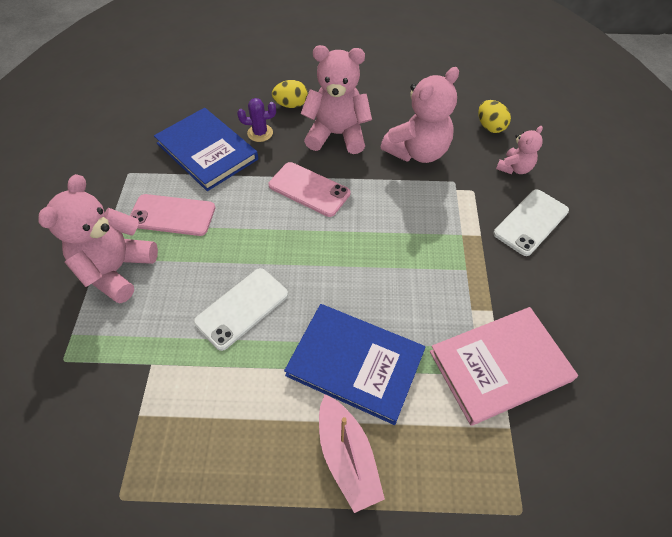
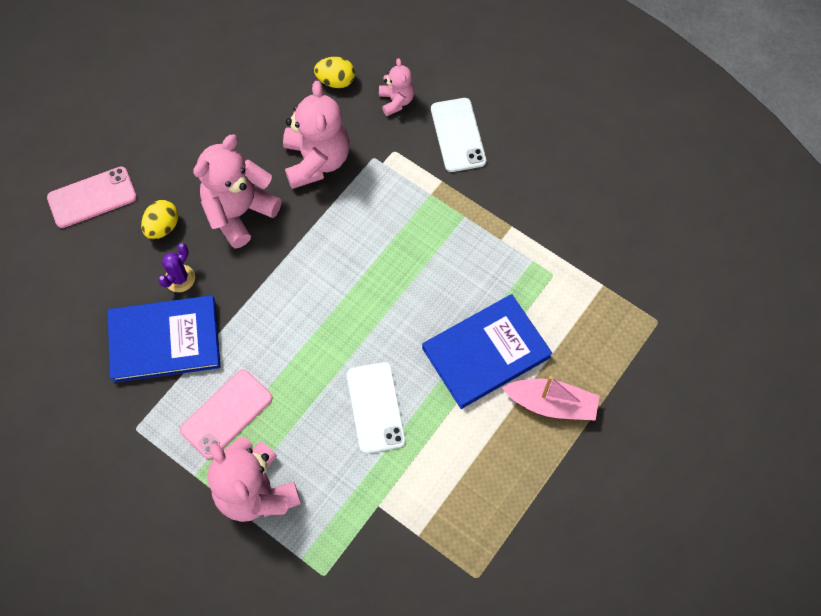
camera: 55 degrees left, 10 degrees up
pink phone [268,162,350,217] -> pink phone moved to [47,167,137,228]
pink book [430,307,578,426] -> none

